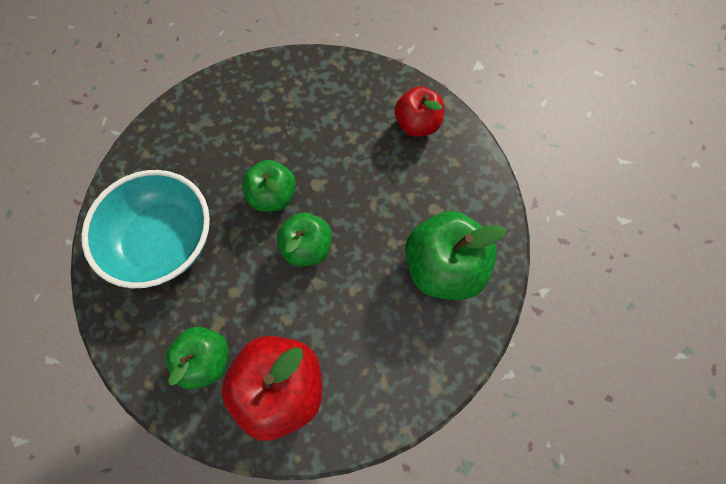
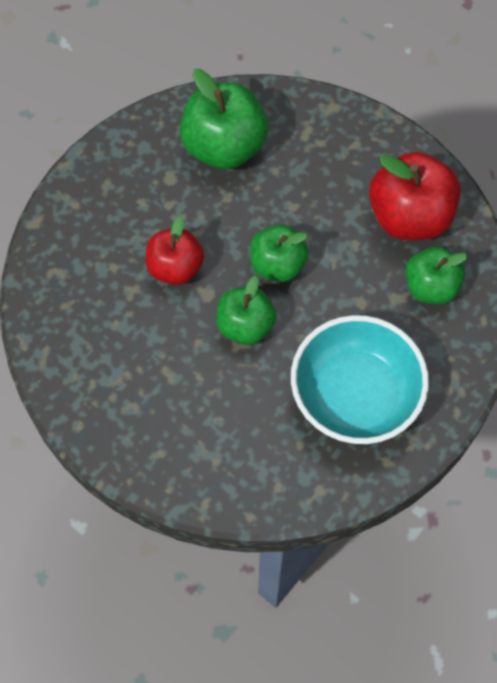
camera: 120 degrees left, 5 degrees down
red apple [395,86,444,137] -> red apple moved to [146,216,204,285]

